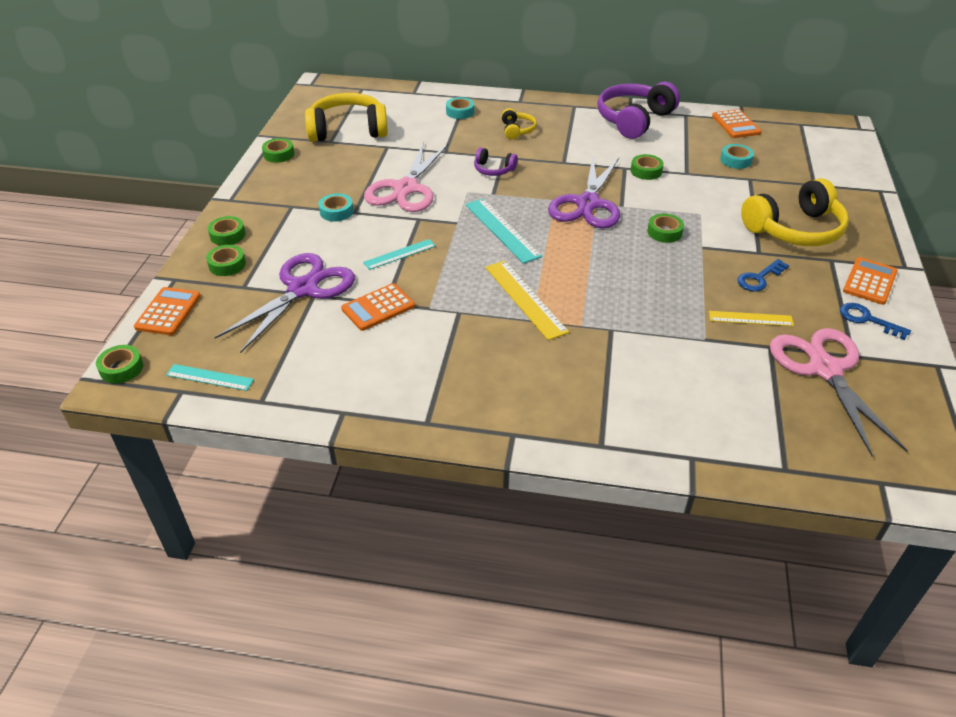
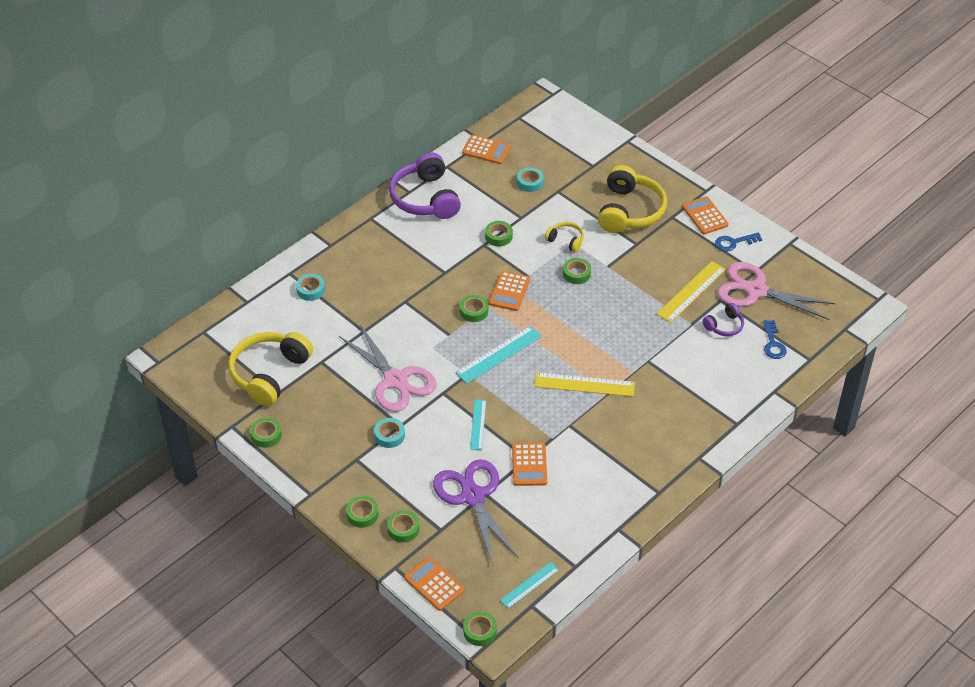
camera: 55 degrees left, 5 degrees up
turquoise ruler [465,199,542,264] -> turquoise ruler turned 45 degrees counterclockwise [455,326,542,384]
purple headphones [474,148,518,176] -> purple headphones moved to [703,303,744,336]
yellow headphones [501,108,537,140] -> yellow headphones moved to [545,222,584,252]
purple scissors [548,156,620,228] -> orange calculator [489,271,530,311]
yellow ruler [709,311,794,326] -> yellow ruler [657,261,726,323], size x1.59
blue key [737,259,789,291] -> blue key moved to [763,320,787,359]
none -> green tape [460,295,488,322]

